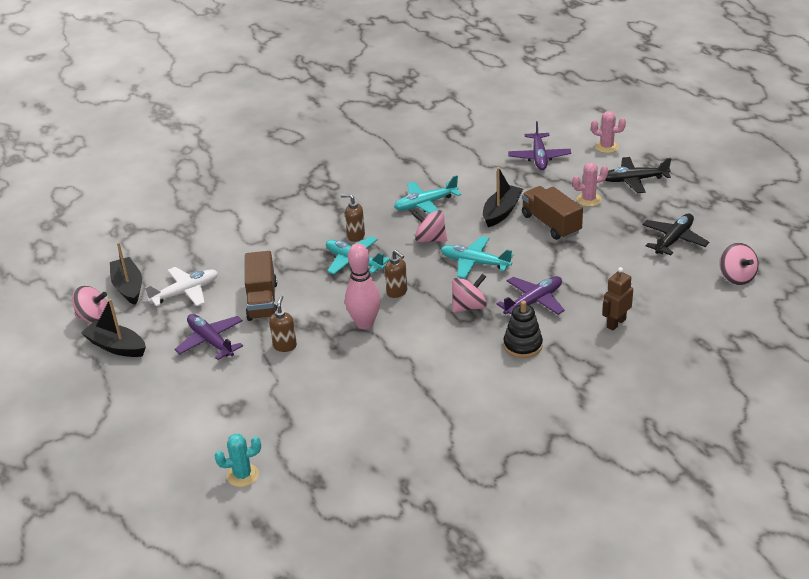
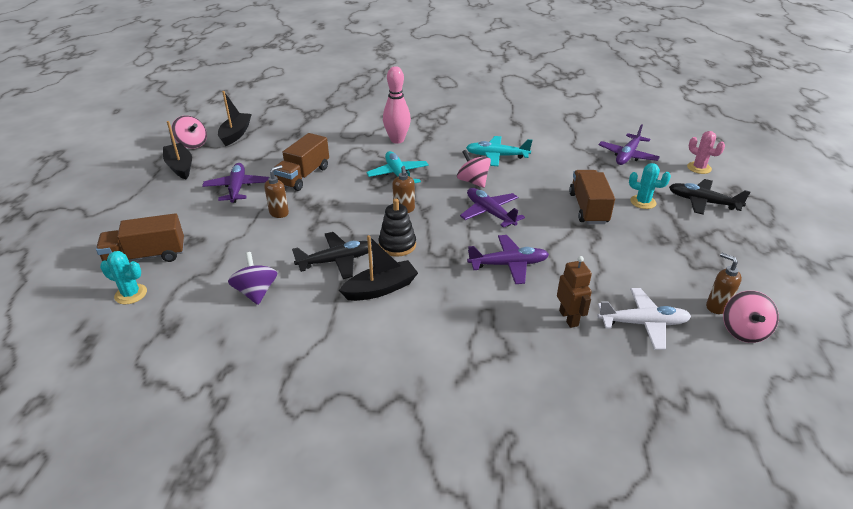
camera: 30 degrees right, 0 degrees up
white plane [145,267,218,306] -> white plane moved to [597,288,691,350]
brown soap dispenser [341,194,365,242] -> brown soap dispenser moved to [706,253,742,314]
pink bowling pin [345,243,381,329] -> pink bowling pin moved to [383,66,411,144]
turquoise plane [440,236,514,279] -> purple plane [460,188,525,227]
pink spinning top [452,274,487,313] -> none
black boat [483,167,523,227] -> black boat moved to [339,235,418,301]
black stacking toy [504,300,543,358] -> black stacking toy moved to [378,199,416,257]
pink cactus [572,162,608,207] -> turquoise cactus [629,163,671,209]
brown robot [602,267,633,331] -> brown robot turned 90 degrees clockwise [557,256,592,328]
black plane [642,214,709,255] -> black plane moved to [292,232,372,279]
none -> brown truck [96,213,184,262]
none -> purple spinning top [228,252,277,305]

